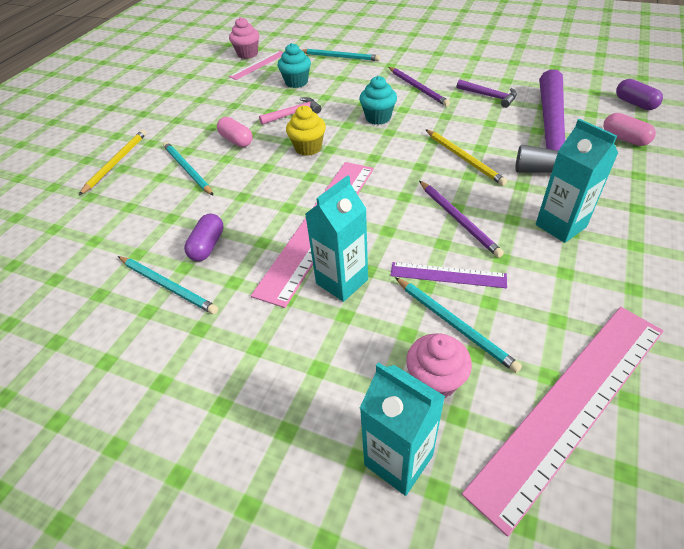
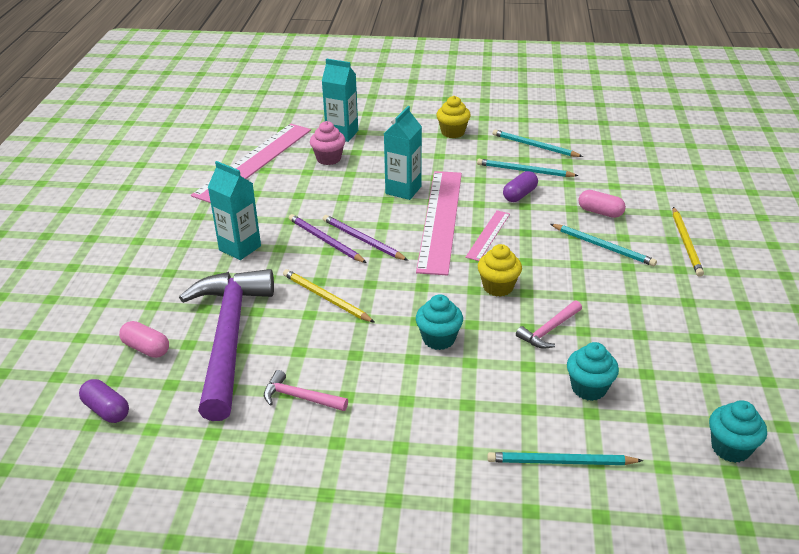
camera: 160 degrees right, 10 degrees down
purple capsule [184,214,224,261] -> purple capsule turned 45 degrees clockwise [503,171,538,202]
pink capsule [217,117,253,147] -> pink capsule moved to [579,190,626,218]
pink cupcake [229,17,259,59] -> turquoise cupcake [709,400,767,463]
pink ruler [229,51,283,80] -> pink ruler moved to [465,210,510,261]
purple pencil [389,67,450,107] -> purple pencil moved to [323,215,408,261]
purple ruler [390,262,507,288] -> none
turquoise pencil [395,277,522,373] -> turquoise pencil moved to [492,129,583,157]
purple hammer [457,80,517,108] -> pink hammer [264,370,348,411]
none -> yellow cupcake [437,96,471,138]

